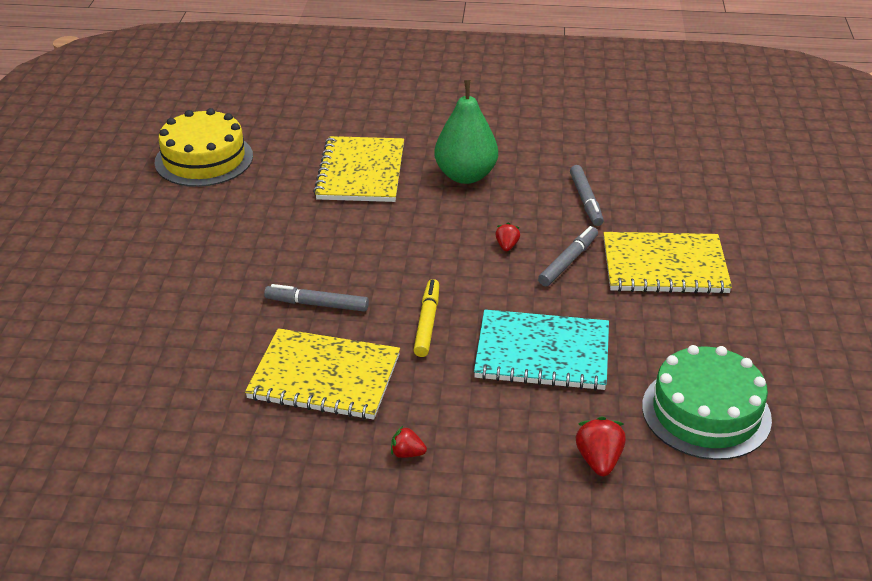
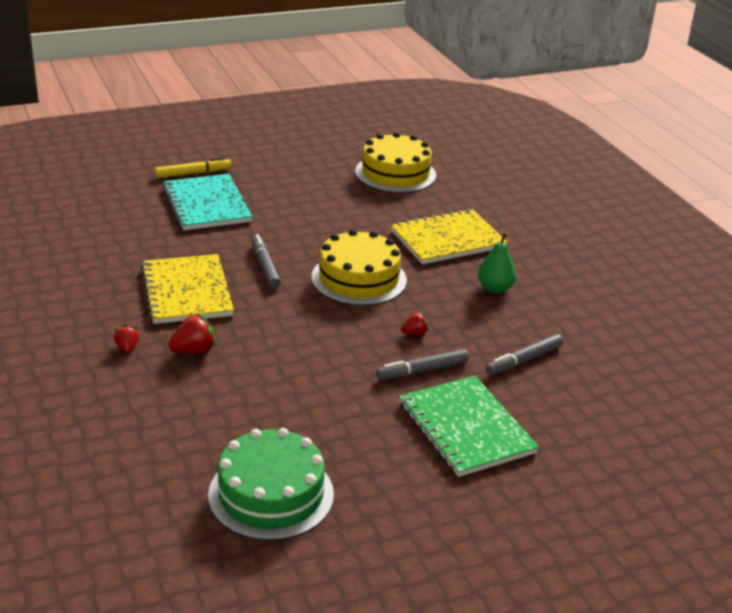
camera: 60 degrees right, 5 degrees down
yellow marker [414,279,439,357] -> yellow marker moved to [155,157,231,178]
green pear [434,80,498,184] -> green pear [478,233,516,293], size x0.63
turquoise notebook [474,309,609,390] -> turquoise notebook moved to [163,174,252,230]
grey marker [538,226,598,286] -> grey marker turned 150 degrees clockwise [376,349,469,380]
red strawberry [576,416,626,476] -> red strawberry moved to [168,313,216,354]
yellow notebook [603,232,732,294] -> green notebook [399,376,539,477]
none -> yellow cake [311,229,407,306]

